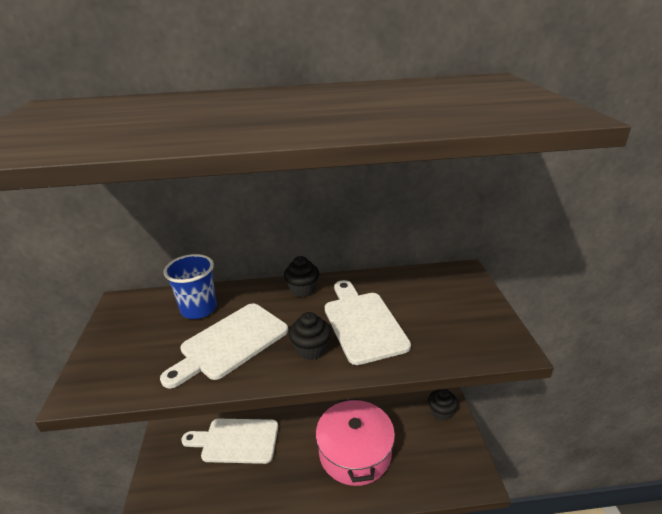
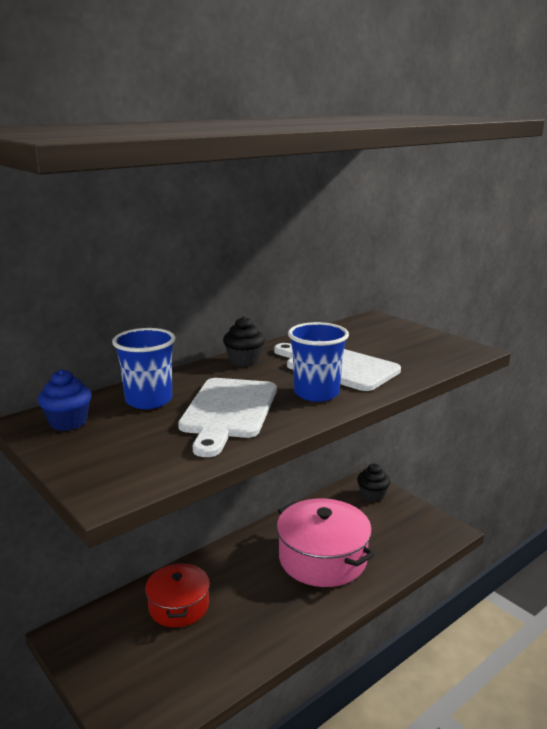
camera: 35 degrees left, 10 degrees down
white cutting board [181,419,278,464] -> red pot [145,562,210,627]
black cupcake [289,312,331,360] -> blue cup [288,322,349,402]
none -> blue cupcake [38,369,92,431]

